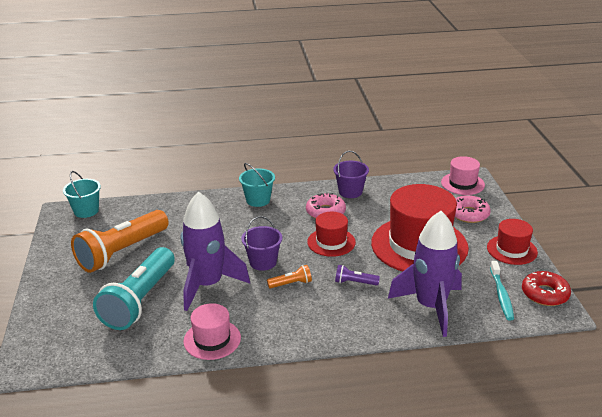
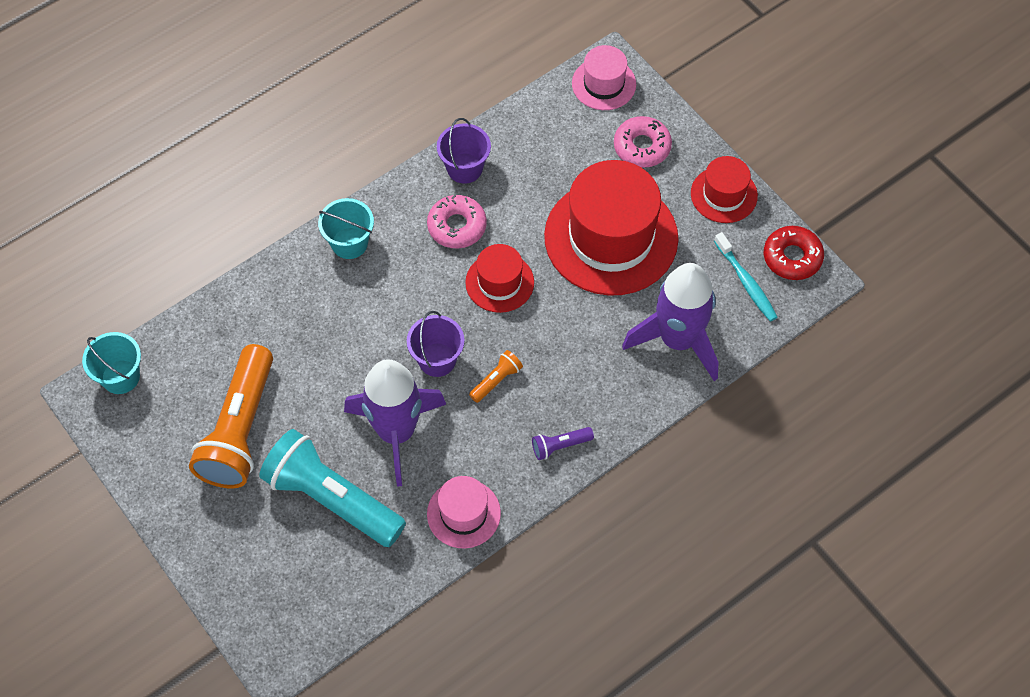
camera: 30 degrees left, 30 degrees up
turquoise flashlight [93,247,175,330] -> turquoise flashlight turned 135 degrees clockwise [259,429,406,547]
purple flashlight [335,265,380,286] -> purple flashlight moved to [532,427,594,460]

